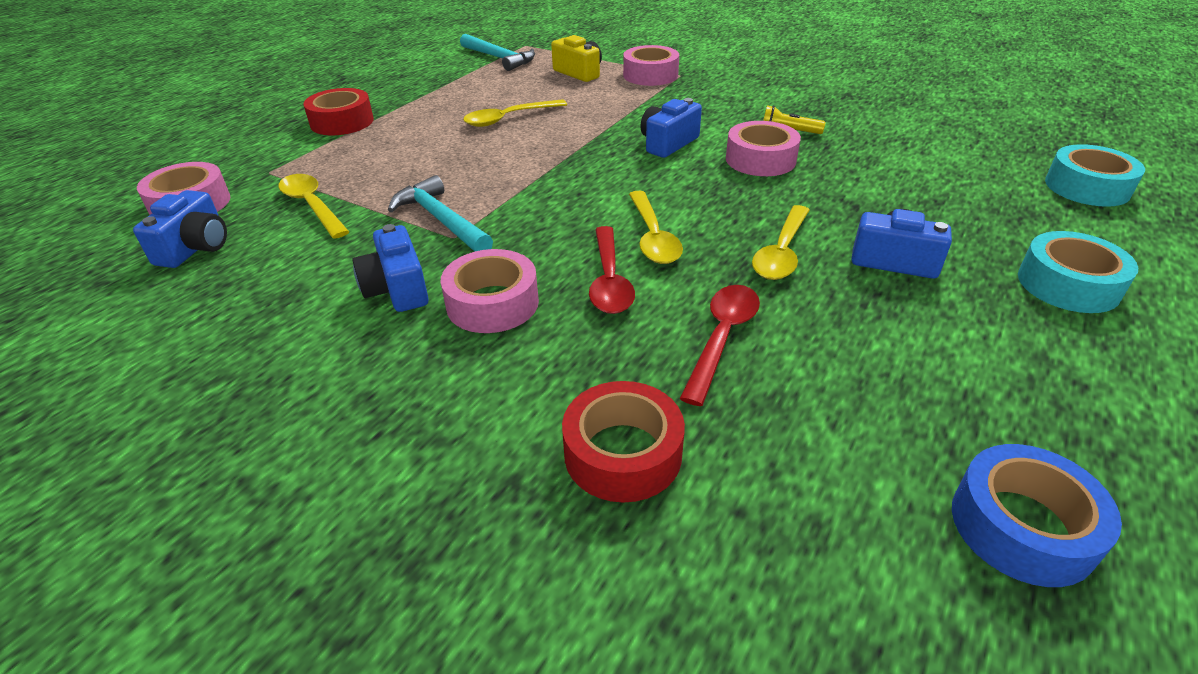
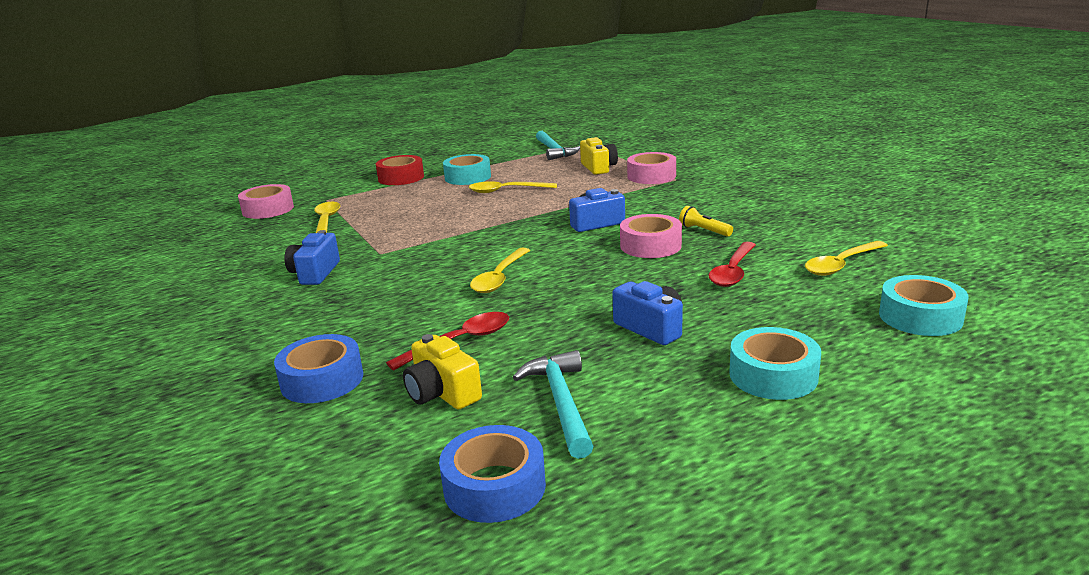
camera: 30 degrees right, 15 degrees down
blue camera [133,190,227,268] -> none
turquoise hammer [388,175,493,252] -> turquoise hammer moved to [513,350,594,459]
pink tape [440,249,539,333] -> none
red tape [562,381,685,503] -> blue tape [274,334,363,403]
red spoon [589,226,635,314] -> red spoon moved to [708,242,756,287]
yellow spoon [752,205,810,280] -> yellow spoon moved to [805,241,888,276]
none -> yellow camera [403,334,482,410]
none -> turquoise tape [443,154,491,185]

